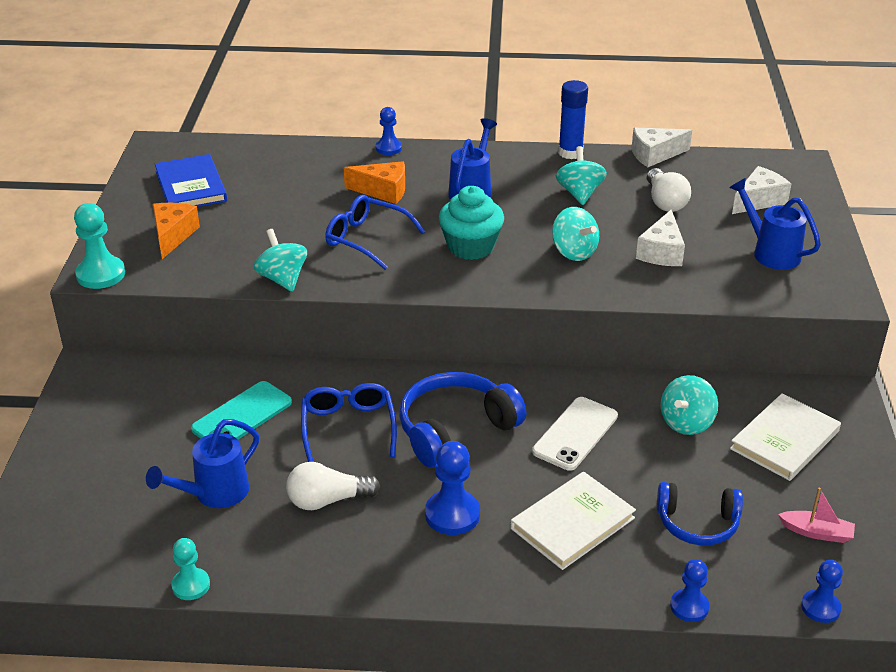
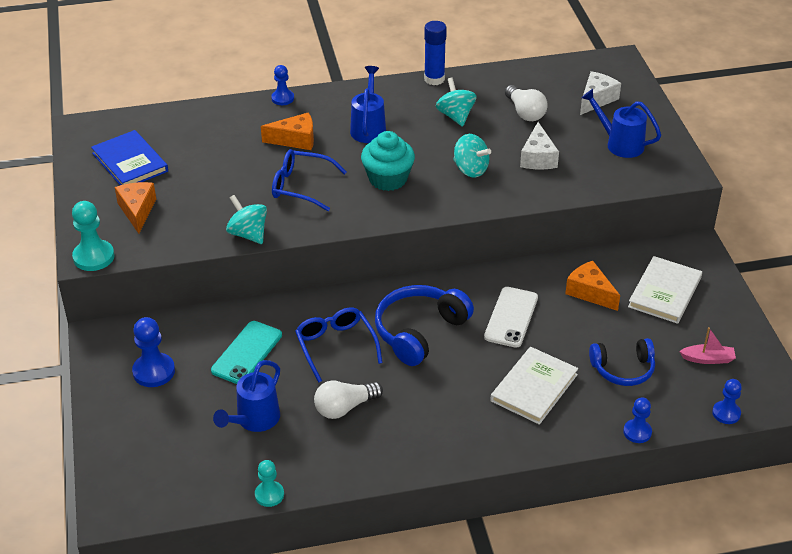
camera: 15 degrees left, 5 degrees up
blue pawn [425,441,480,535] -> blue pawn moved to [132,317,175,387]
white cheese [632,128,692,167] -> none
turquoise spinning top [661,375,718,435] -> orange cheese [565,261,620,311]

